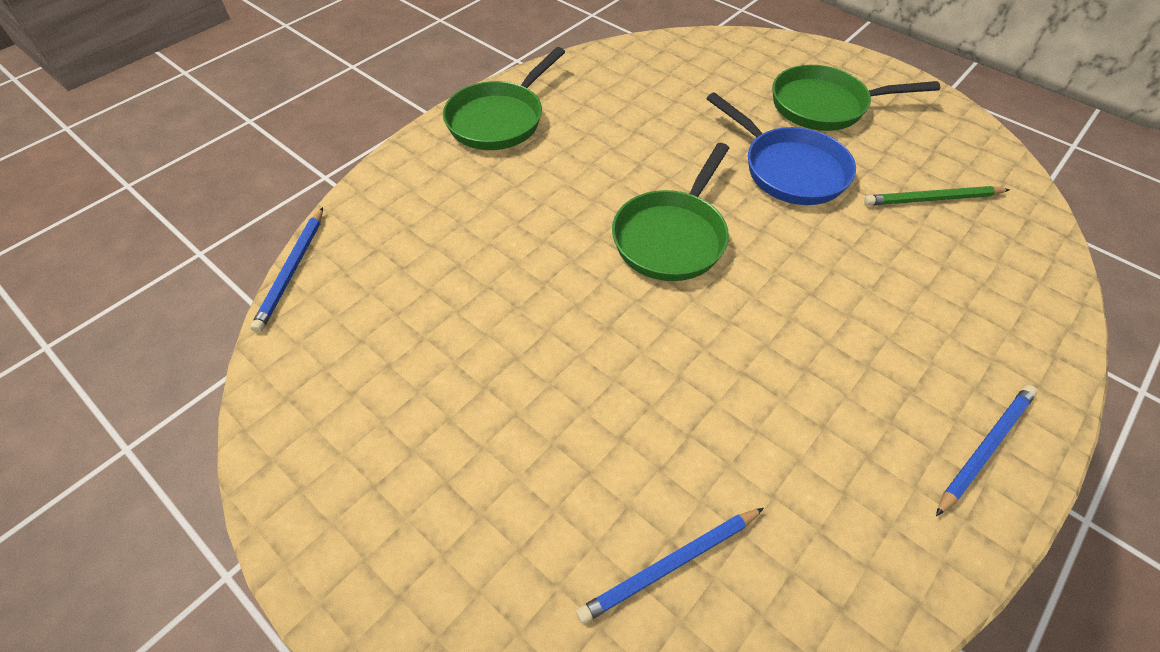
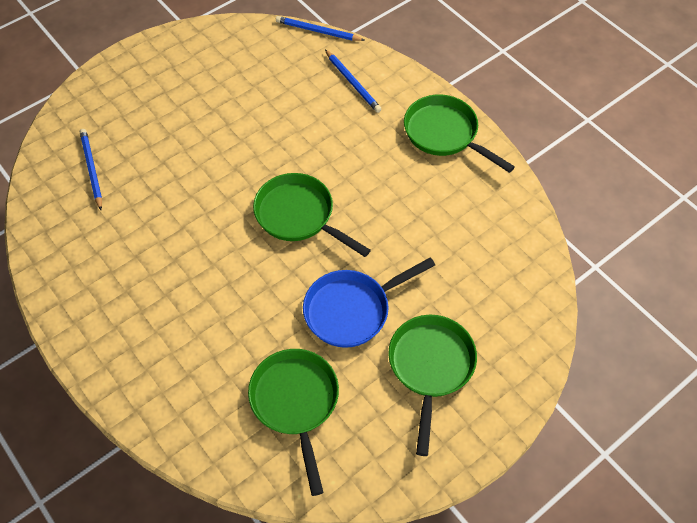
camera: 100 degrees right, 5 degrees up
green pencil [864,186,1010,205] -> green pan [248,349,339,496]
blue pencil [936,385,1037,516] -> blue pencil moved to [325,50,382,113]

